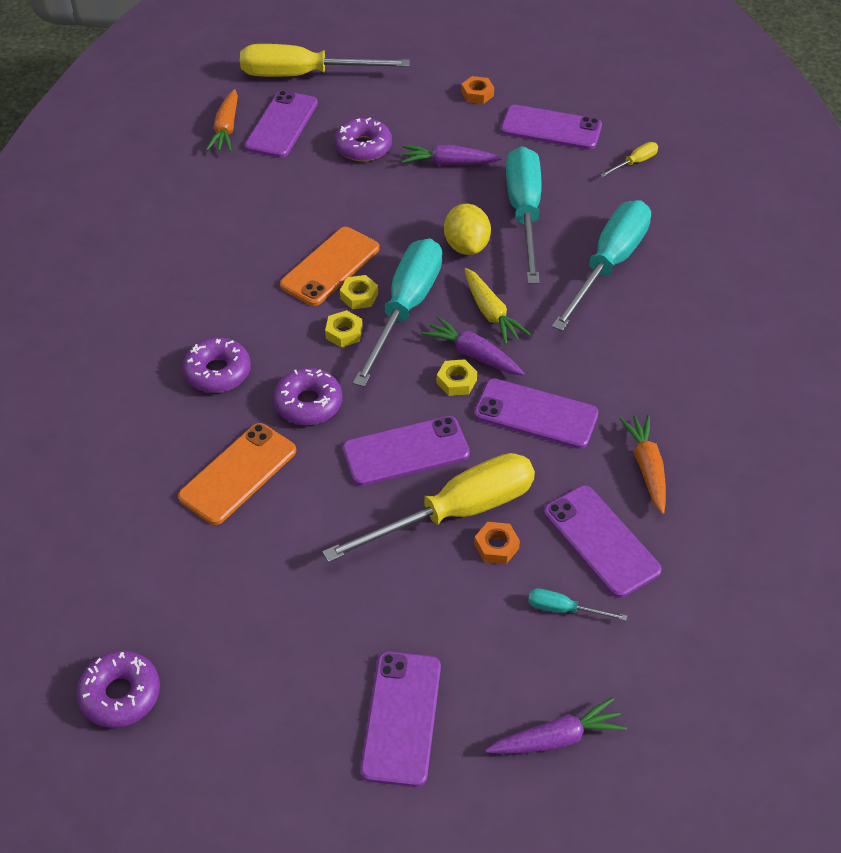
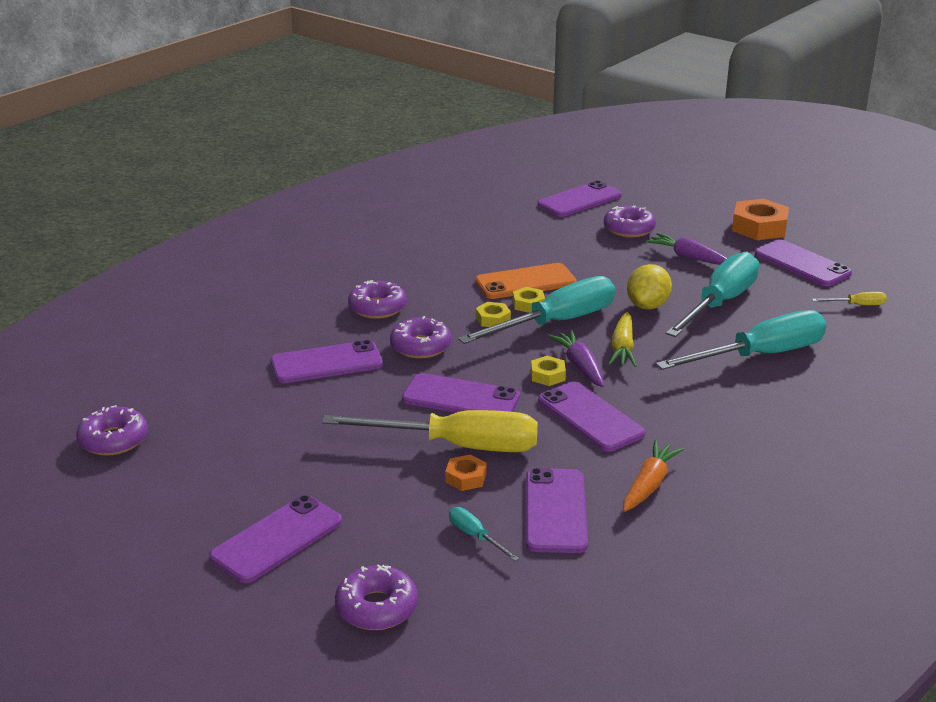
camera: 35 degrees right, 20 degrees down
orange phone [178,423,296,525] -> purple phone [271,340,383,383]
orange carrot [206,89,238,152] -> none
yellow screwdriver [240,44,410,77] -> none
orange nut [461,76,494,104] -> orange nut [732,199,789,240], size x1.91
purple carrot [485,697,627,754] -> purple donut [335,564,418,630]

